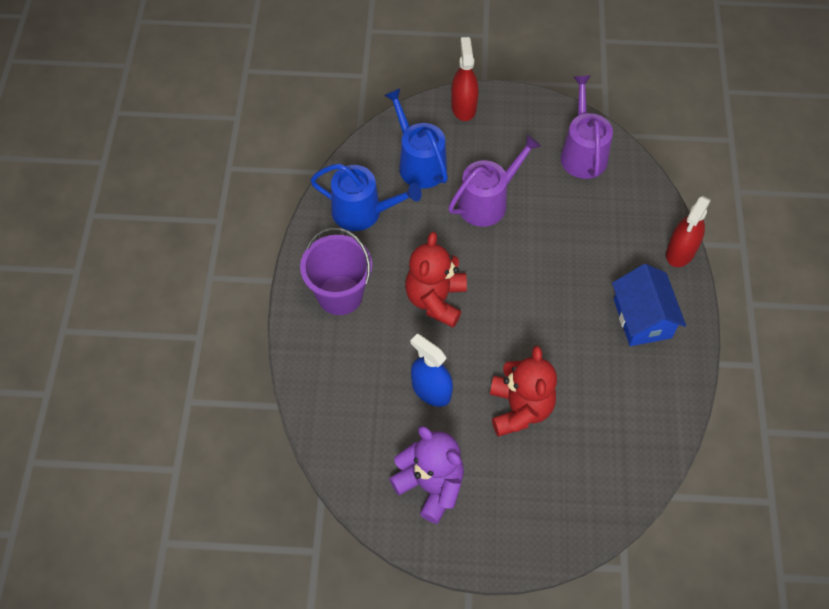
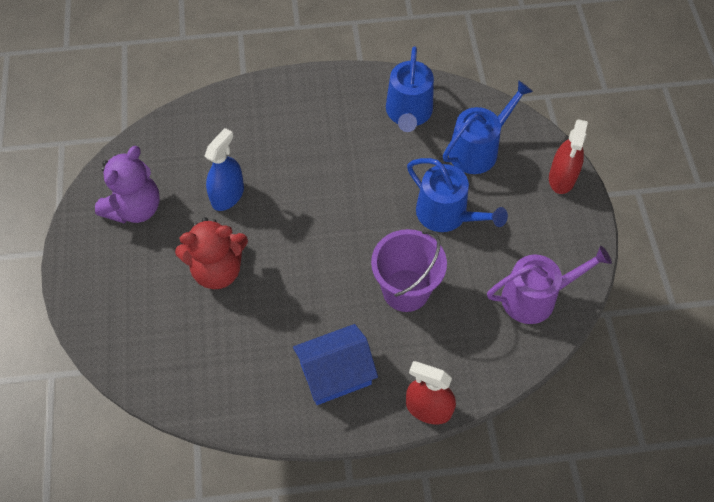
camera: 80 degrees right, 0 degrees up
purple bucket [300,227,372,315] -> purple bucket moved to [371,229,447,312]
red teddy bear [405,232,467,327] -> none
purple watering can [448,135,541,227] -> blue watering can [407,158,508,232]
red spray bottle [451,37,478,121] -> red spray bottle turned 120 degrees clockwise [549,119,588,194]

